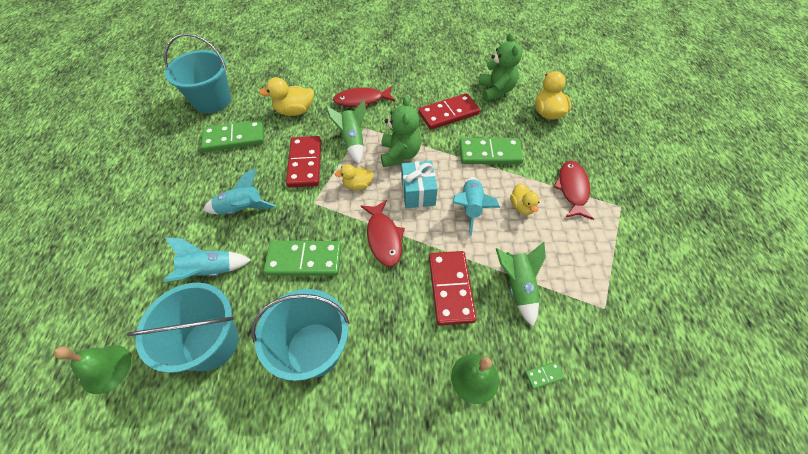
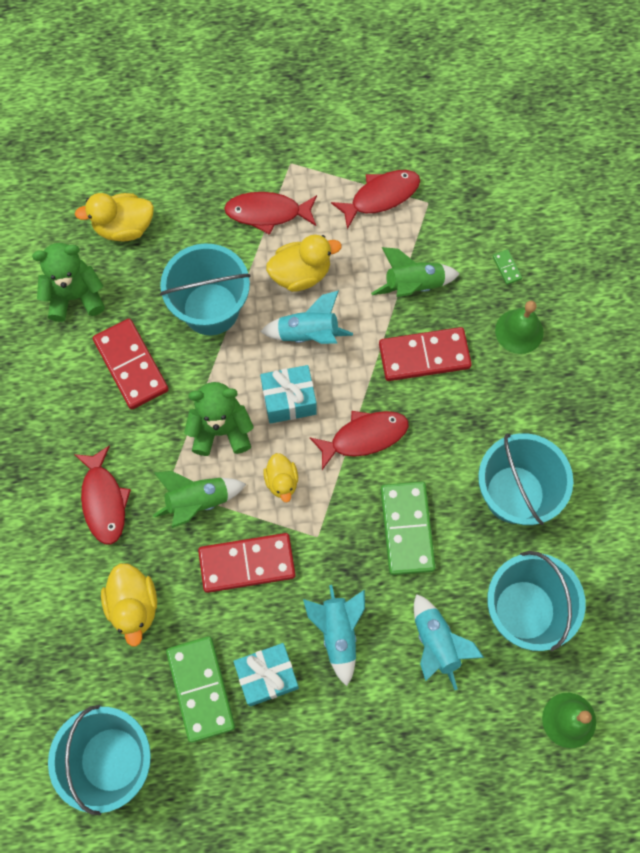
camera: 95 degrees left, 15 degrees up
green domino [459,138,524,164] -> turquoise bucket [160,243,250,335]
yellow duck [510,183,540,215] -> yellow duck [266,235,342,292], size x1.54
none -> turquoise gift [233,643,299,706]
none -> red fish [331,170,420,229]

